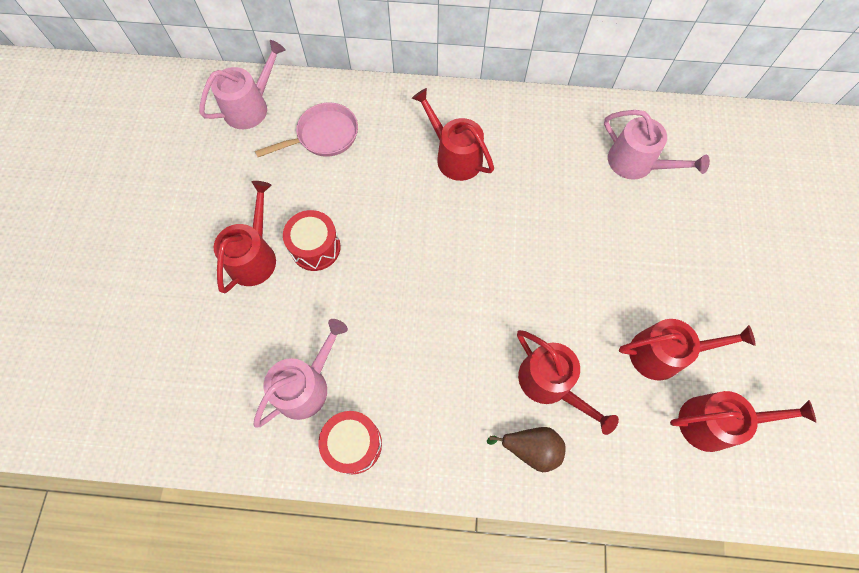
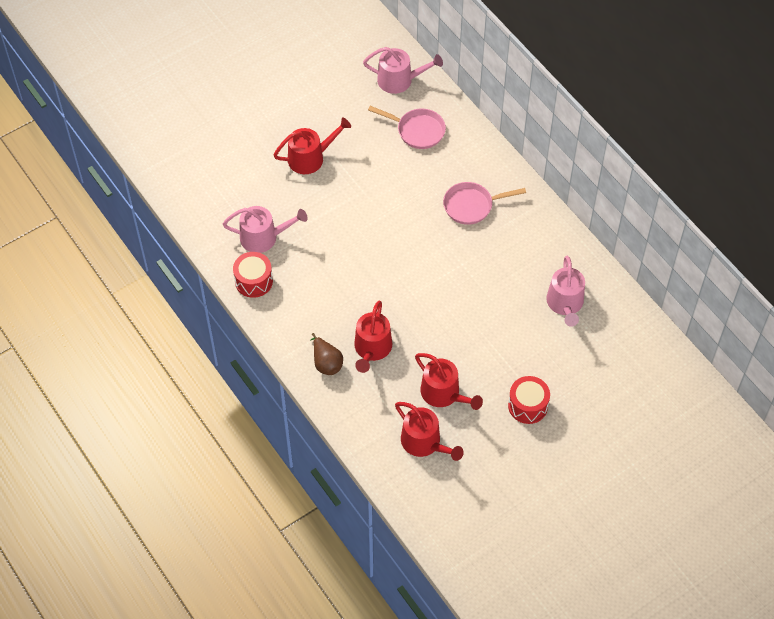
camera: 50 degrees right, 10 degrees down
red drum [283,210,341,271] -> red drum moved to [508,376,550,424]
red watering can [412,88,494,181] -> pink pan [443,182,526,225]

